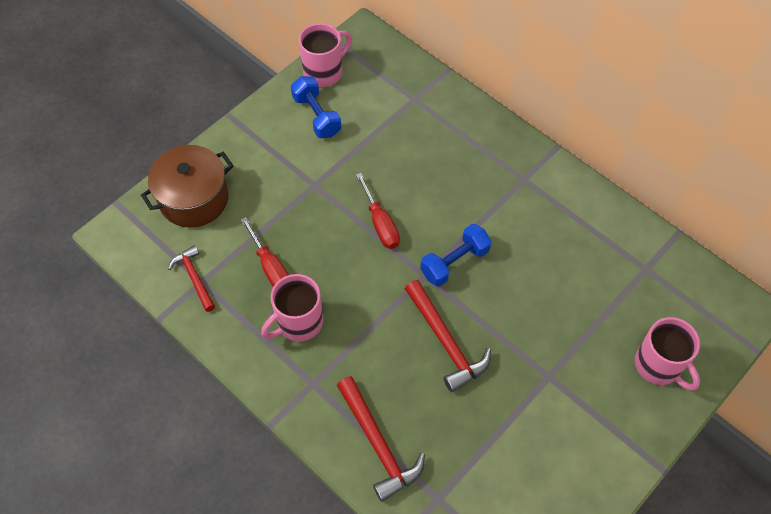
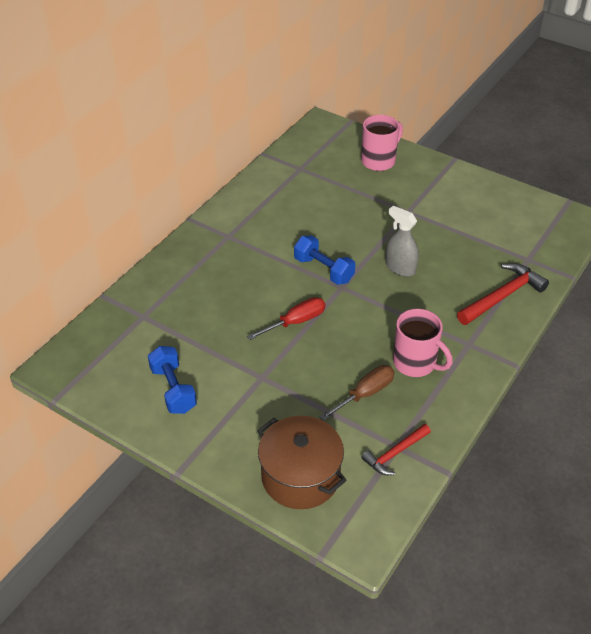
camera: 100 degrees left, 15 degrees down
red screwdriver [241,217,288,287] -> brown screwdriver [320,365,395,421]
blue dumbbell [291,76,341,138] -> blue dumbbell turned 75 degrees counterclockwise [148,346,197,414]
pink mug [299,23,352,87] -> none
red hammer [405,280,491,392] -> grey spray bottle [386,206,419,277]

